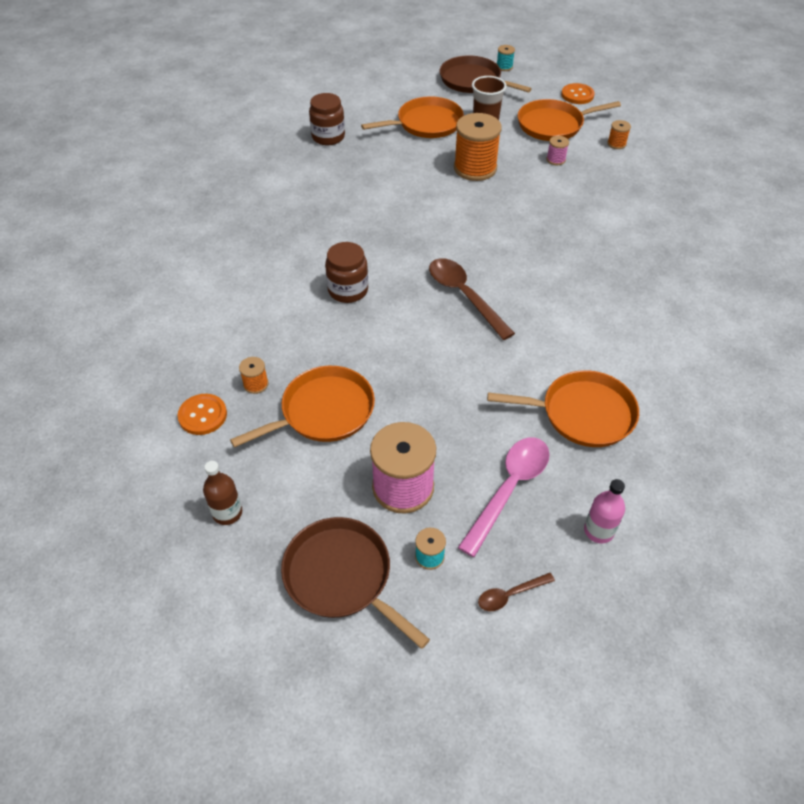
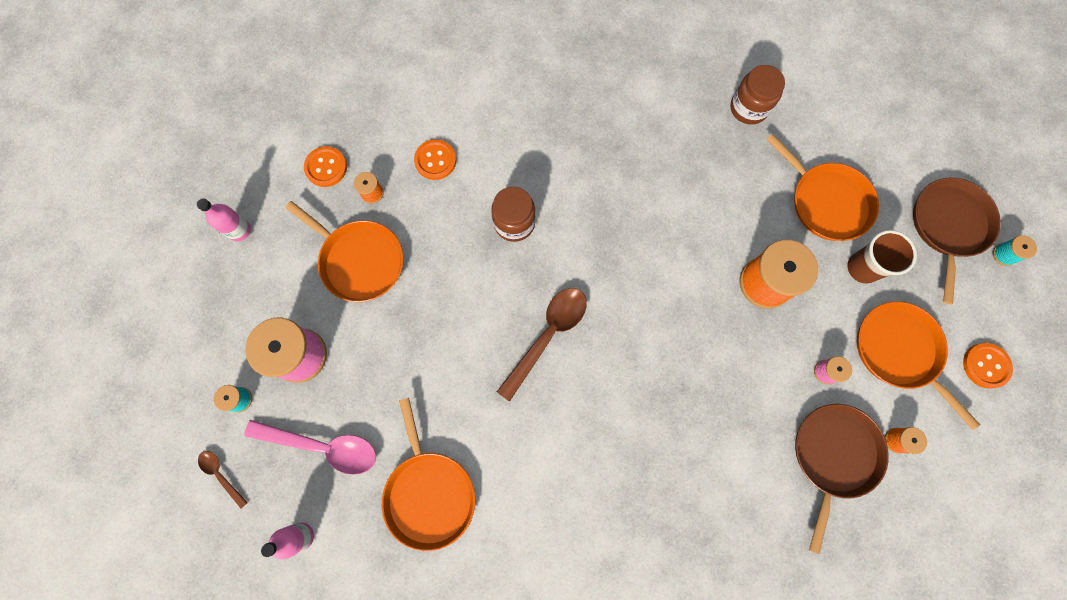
camera: 70 degrees right, 25 degrees up
brown bottle [203,461,242,525] -> pink bottle [197,199,251,241]
brown pan [281,517,430,649] -> brown pan moved to [795,404,889,554]
none -> orange button [414,139,456,180]

